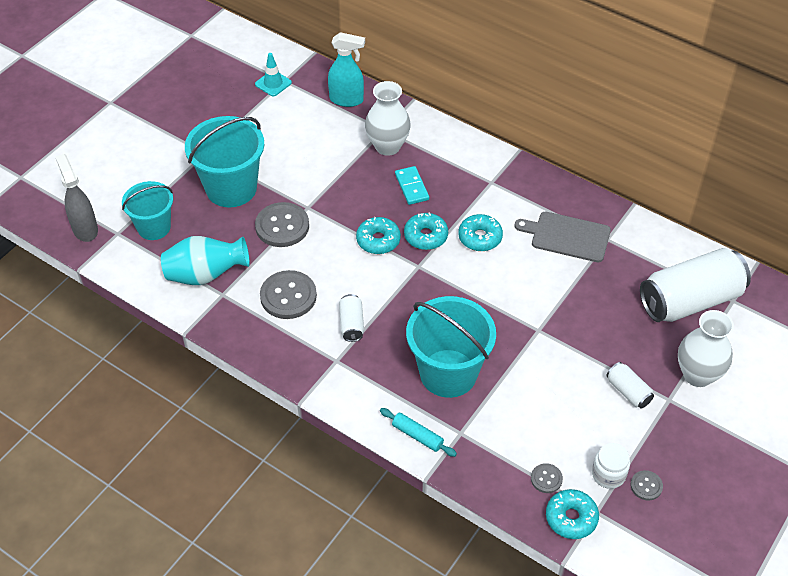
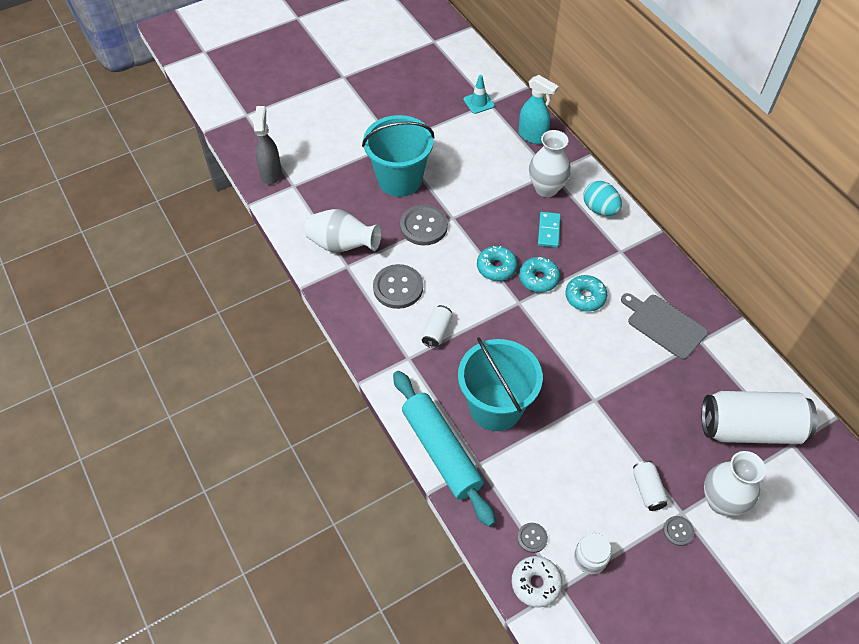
camera: 25 degrees right, 5 degrees up
turquoise bucket [122,181,173,240] -> none
turquoise vase [161,236,250,285] -> white vase [305,209,382,253]
turquoise rolling pin [380,408,457,457] -> turquoise rolling pin [393,371,495,527], size x2.25
turquoise donut [546,489,599,539] -> white donut [512,556,562,608]
grey button [630,470,663,500] -> grey button moved to [663,516,694,546]
none -> turquoise egg [583,181,622,216]

